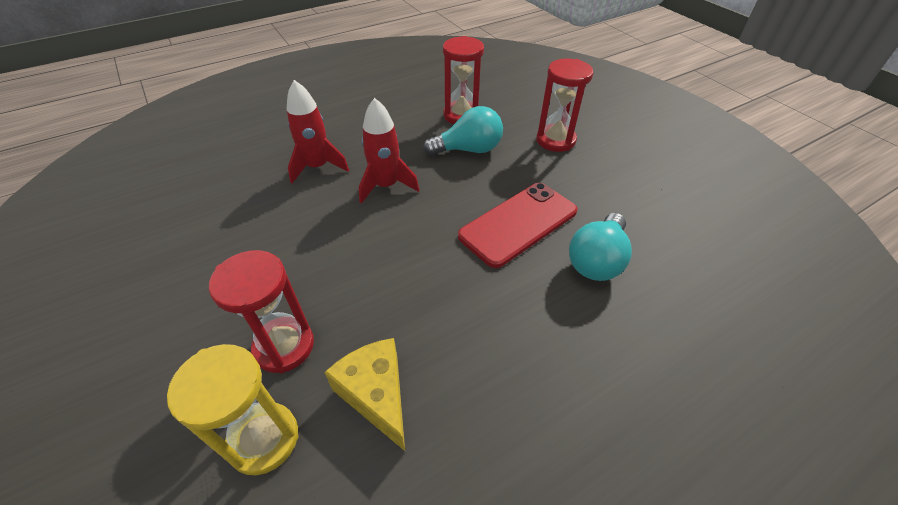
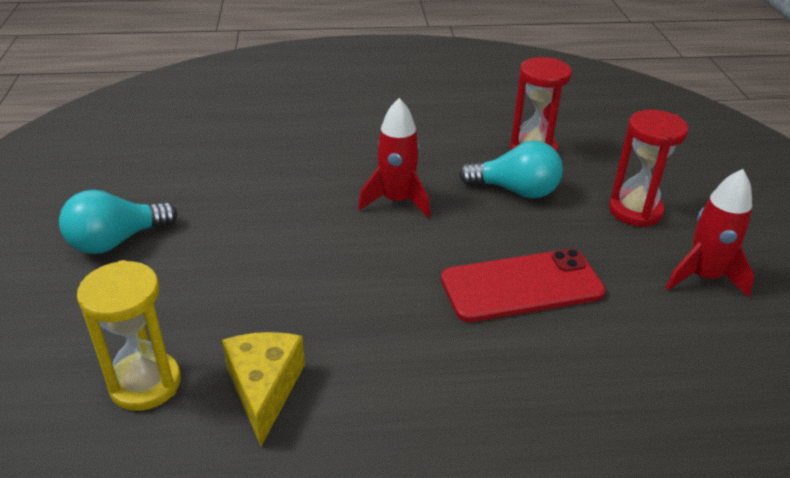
camera: 25 degrees right, 10 degrees down
red hourglass [209,250,314,374] -> none
red rocket [287,80,349,183] -> red rocket moved to [666,169,754,297]
turquoise light bulb [569,213,632,281] -> turquoise light bulb moved to [59,190,177,254]

